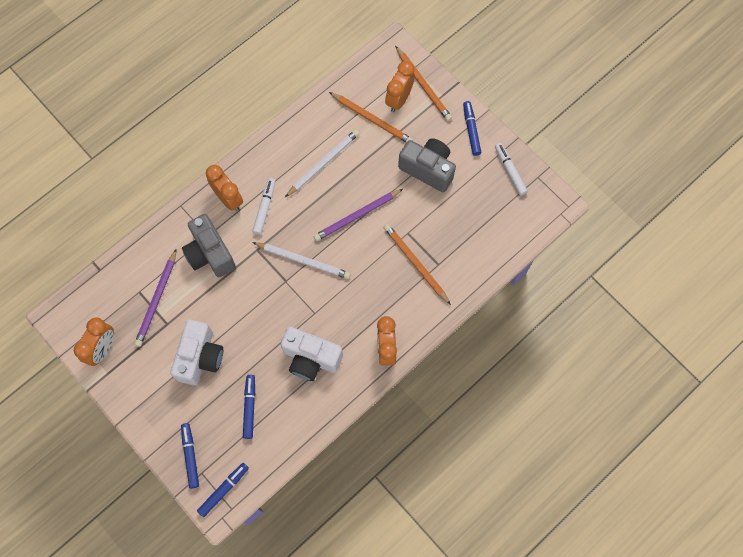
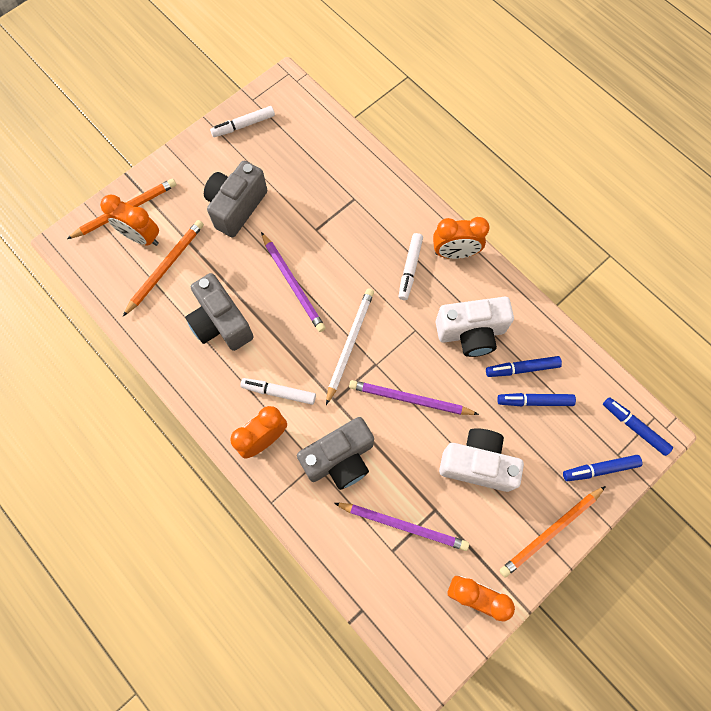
camera: 90 degrees left, 0 degrees up
white camera [281,327,343,381] -> white camera turned 60 degrees clockwise [436,297,514,357]
white pencil [285,129,360,197] -> grey camera [185,273,254,351]
orange pencil [384,224,451,305] -> orange pencil moved to [499,486,606,578]
blue marker [463,101,482,156] -> blue marker moved to [486,356,562,377]
none -> purple pencil [349,380,479,415]
none -> white marker [398,233,423,300]

